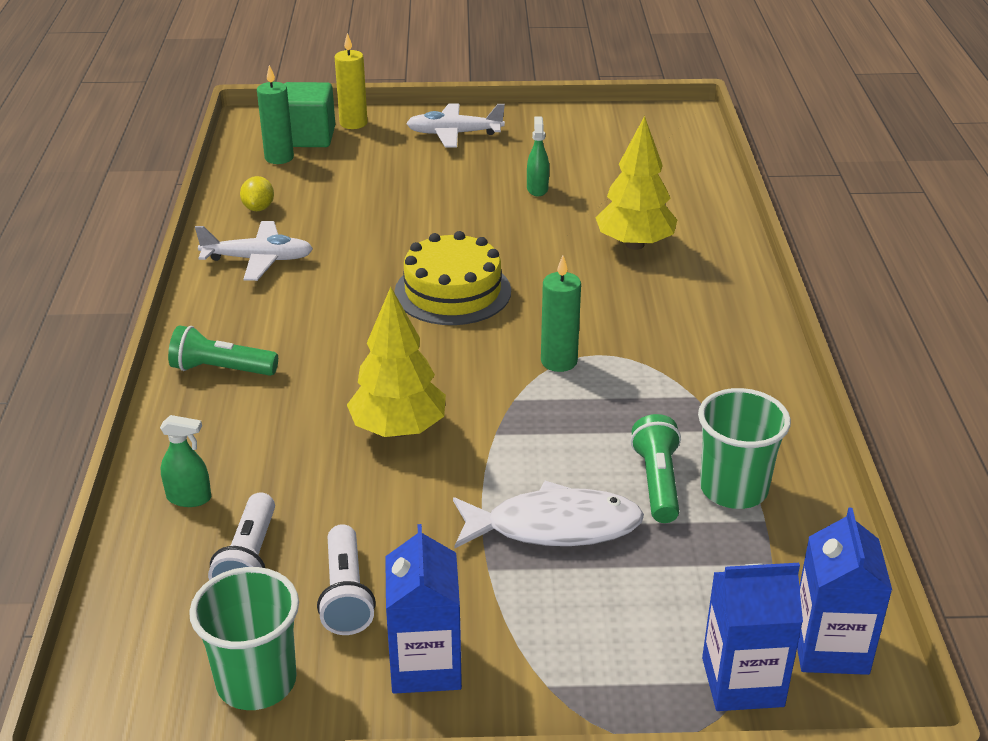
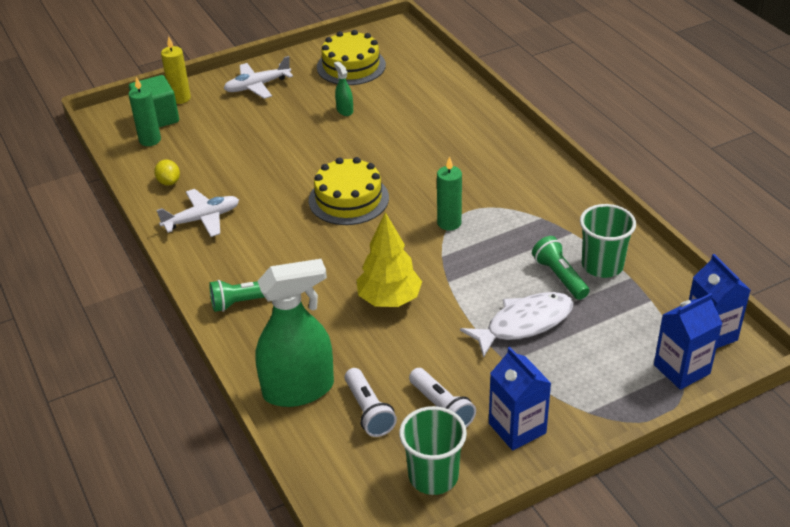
camera: 25 degrees left, 5 degrees up
green spray bottle [160,415,211,507] -> green spray bottle [255,259,334,407], size x2.35
yellow tree [595,116,677,250] -> none
none -> yellow cake [317,30,386,85]

